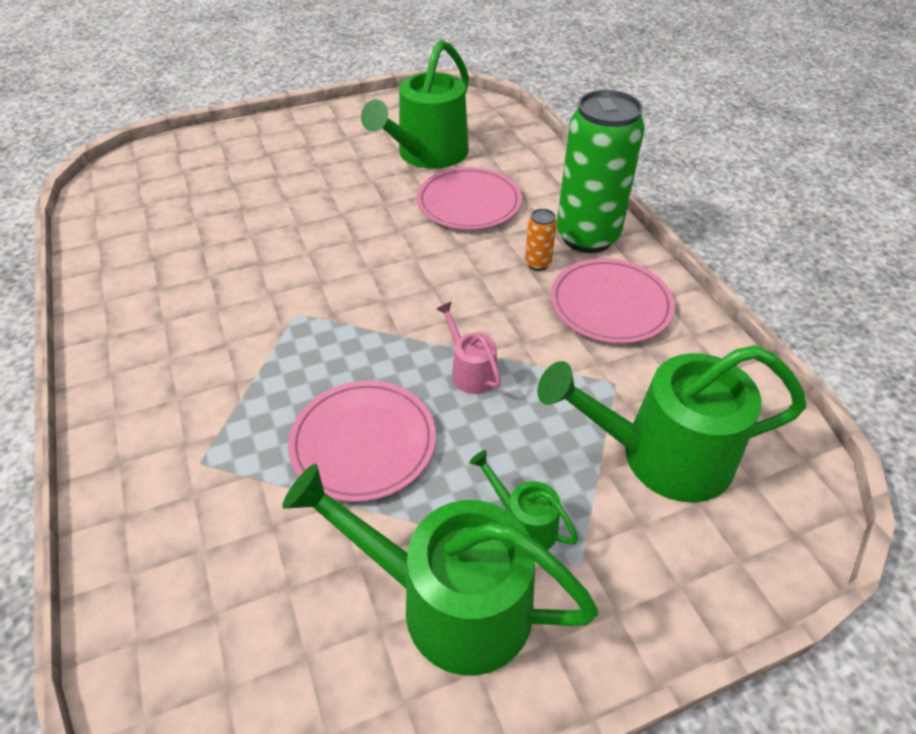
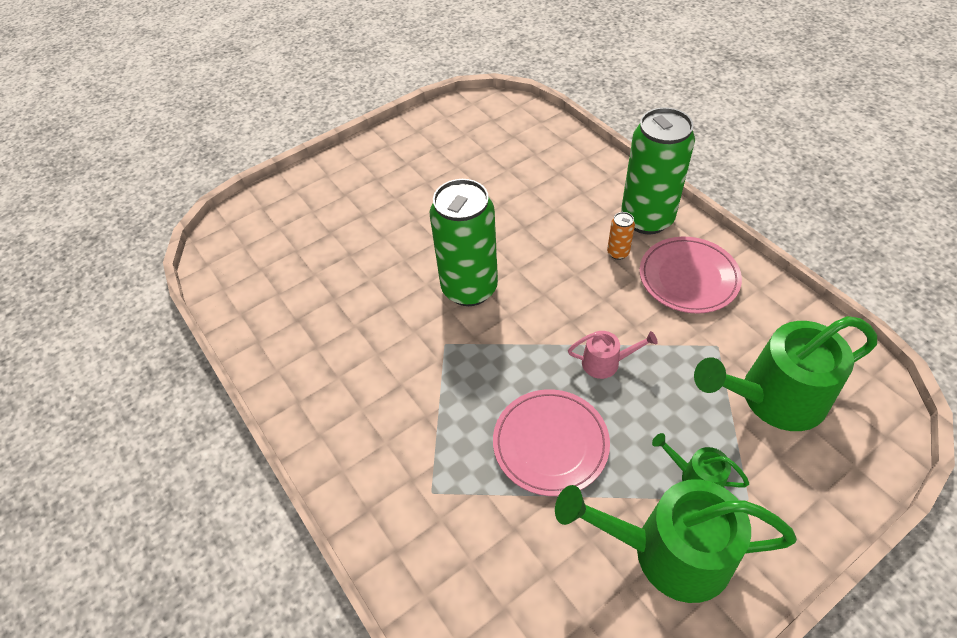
camera: 10 degrees left, 5 degrees up
green watering can [361,40,469,169] -> none
pink plate [417,167,522,230] -> none
pink watering can [436,302,501,394] -> pink watering can turned 135 degrees clockwise [568,331,658,379]
none -> green can [430,179,498,306]

